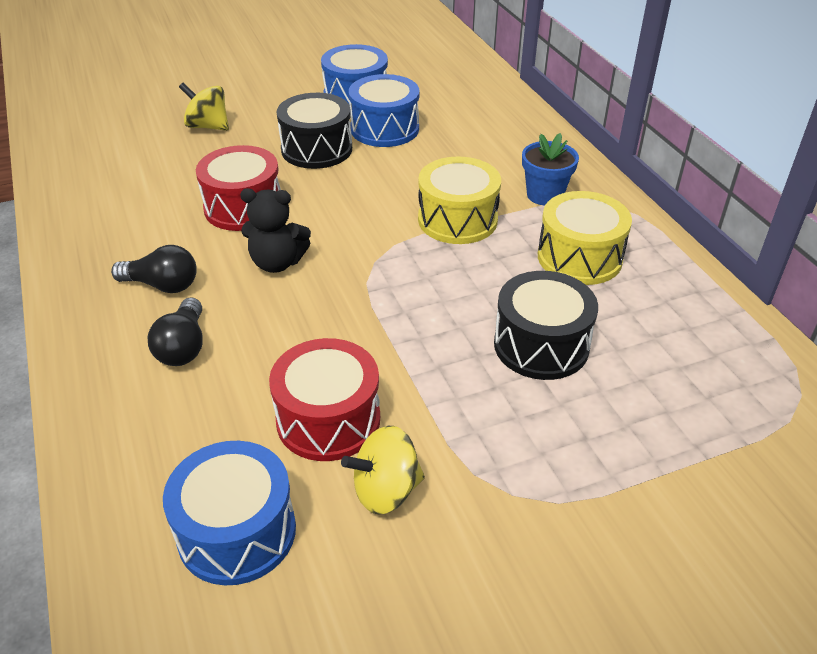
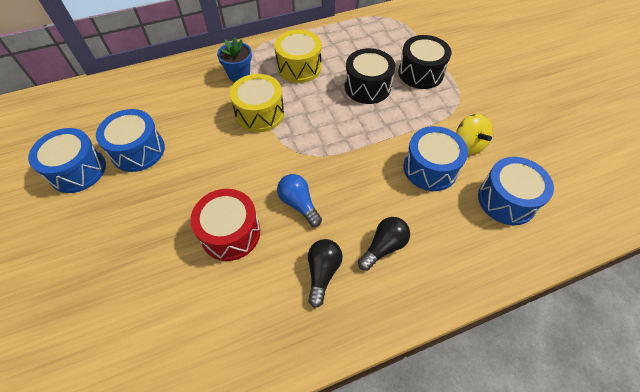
camera: 90 degrees left, 15 degrees up
black light bulb [148,297,203,366] -> black light bulb turned 45 degrees counterclockwise [358,217,410,271]
yellow spinning top [179,83,229,131] -> none
black teddy bear [240,188,311,273] -> blue light bulb [277,174,322,227]
red drum [269,338,380,461] -> blue drum [403,126,468,191]
black drum [277,93,352,169] -> black drum moved to [398,35,451,89]

